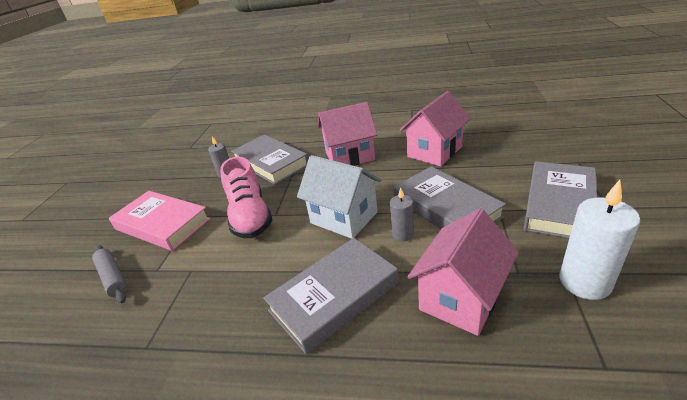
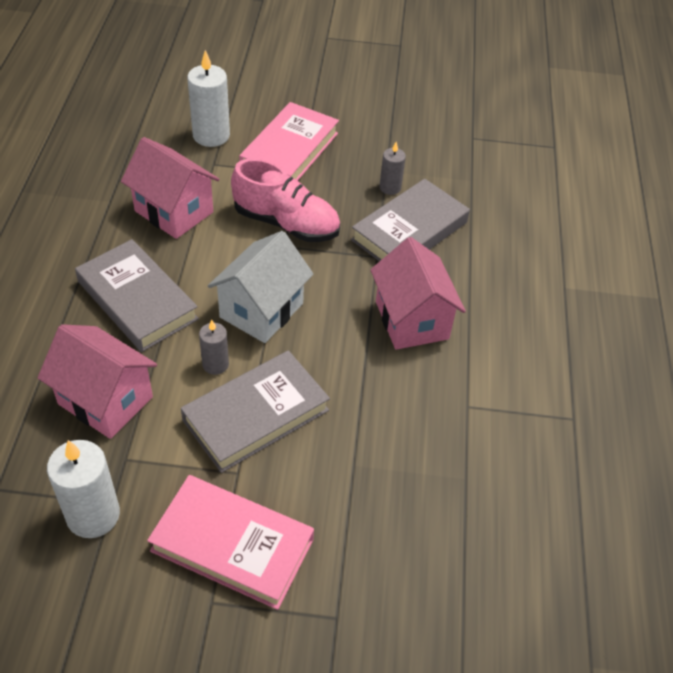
camera: 80 degrees right, 15 degrees up
grey rolling pin [92,245,127,303] -> white candle [187,50,230,147]
pink shoe [220,156,272,238] -> pink shoe turned 135 degrees counterclockwise [231,158,340,242]
pink house [400,91,470,166] -> pink house moved to [121,137,219,239]
grey book [524,161,597,238] -> pink book [147,475,314,610]

